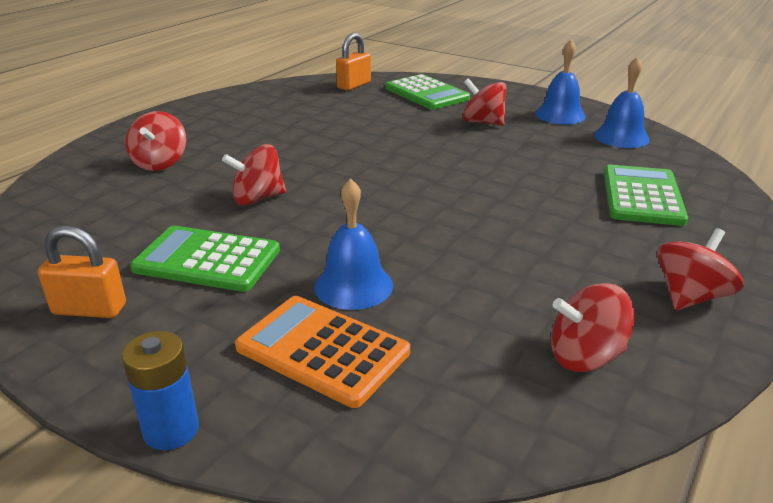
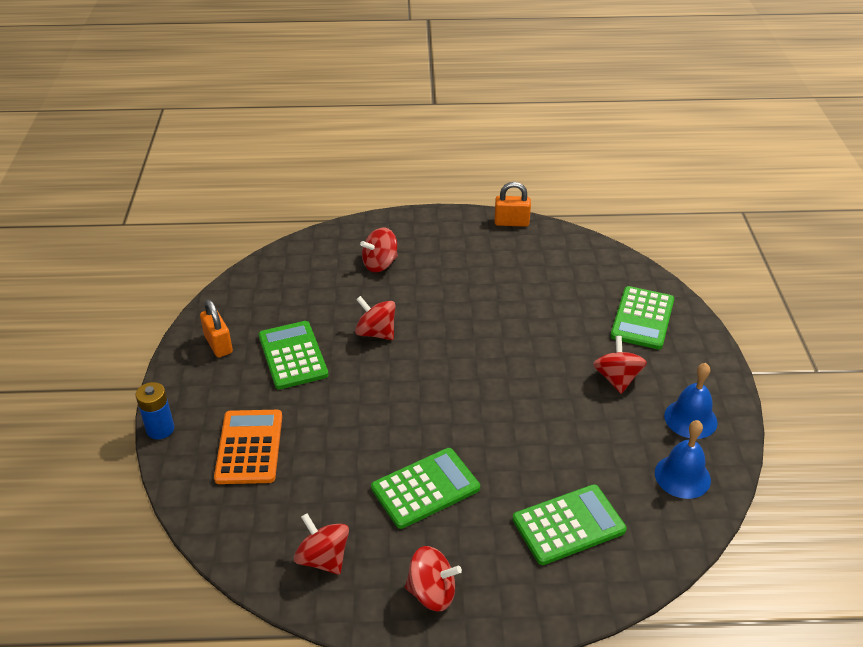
camera: 55 degrees right, 10 degrees up
blue bell [314,178,393,310] -> none
orange padlock [336,33,371,91] -> orange padlock moved to [494,182,531,227]
none -> green calculator [371,448,480,529]

